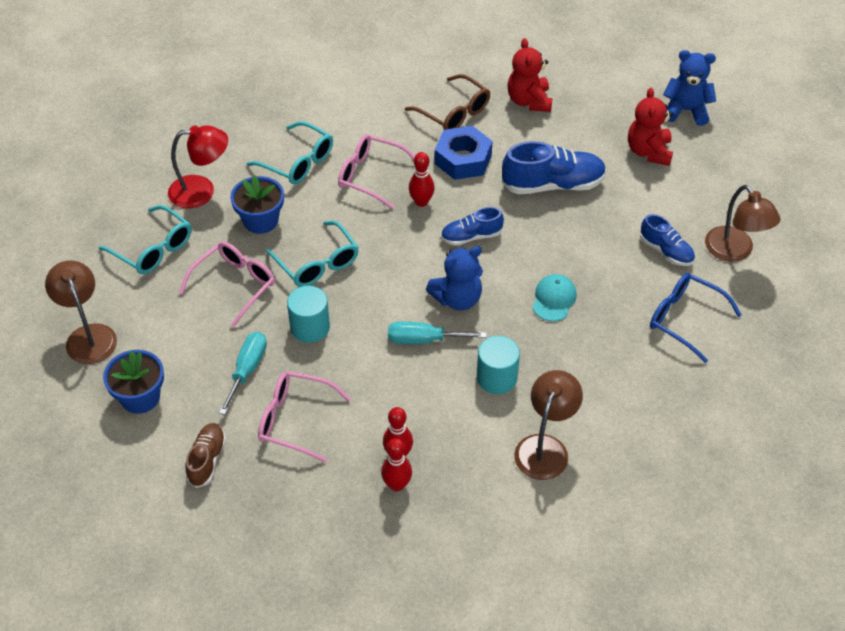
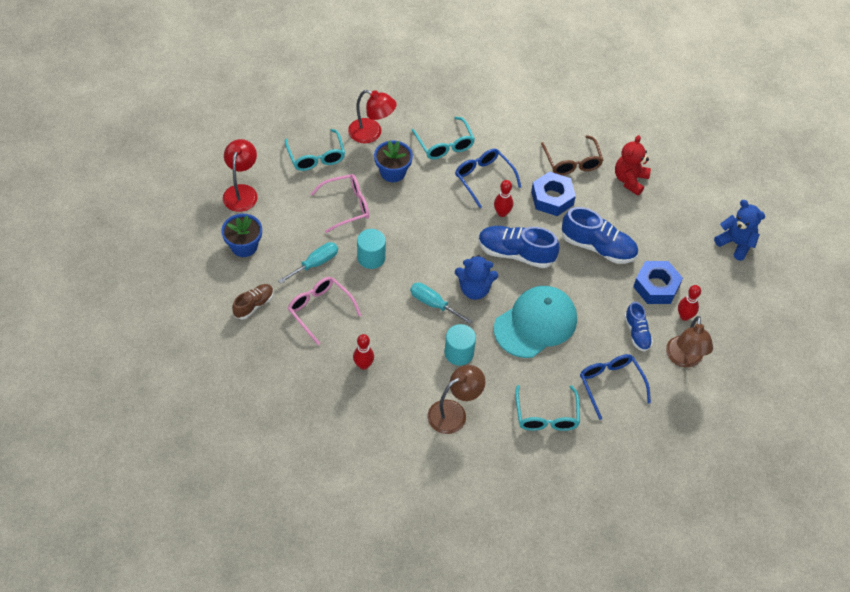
camera: 30 degrees right, 5 degrees up
brown lamp [45,261,117,364] -> red lamp [223,139,258,212]
turquoise glasses [266,221,359,287] -> turquoise glasses moved to [515,385,580,431]
pink glasses [338,134,415,209] -> blue glasses [455,149,521,208]
red bowling pin [381,438,412,491] -> red bowling pin moved to [678,285,701,321]
blue shoe [441,207,504,246] -> blue shoe [478,226,559,268], size x1.71
turquoise cap [532,274,577,321] -> turquoise cap [494,286,577,358], size x2.13
red teddy bear [628,88,673,166] -> none
none -> blue nut [633,261,683,304]

